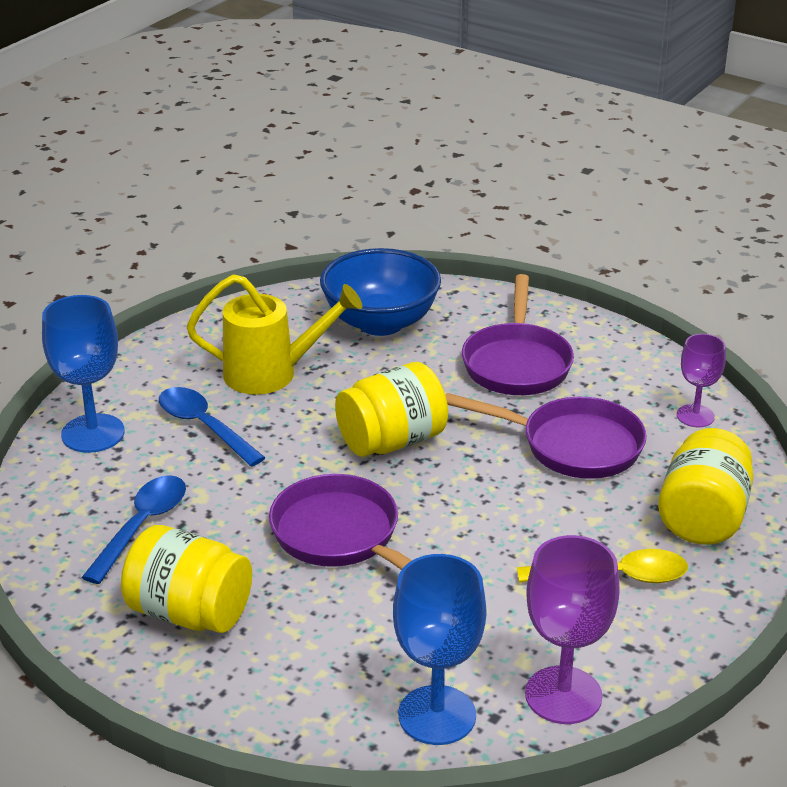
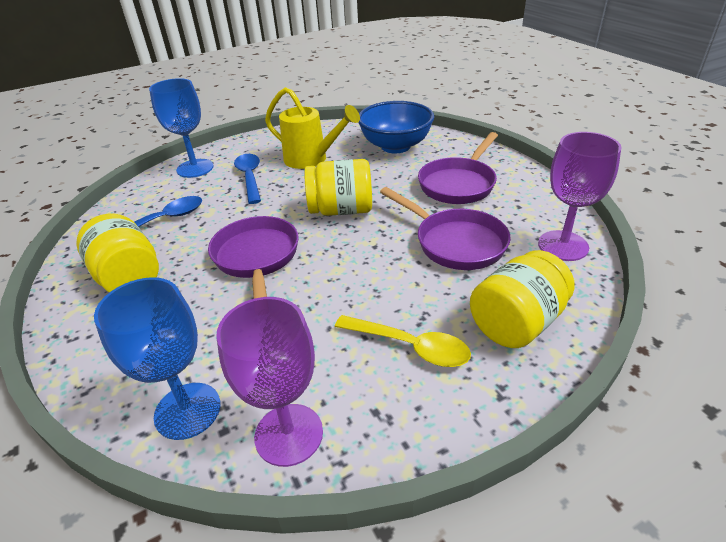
camera: 30 degrees right, 5 degrees up
purple goblet [677,334,726,427] -> purple goblet [538,132,621,261], size x1.64

